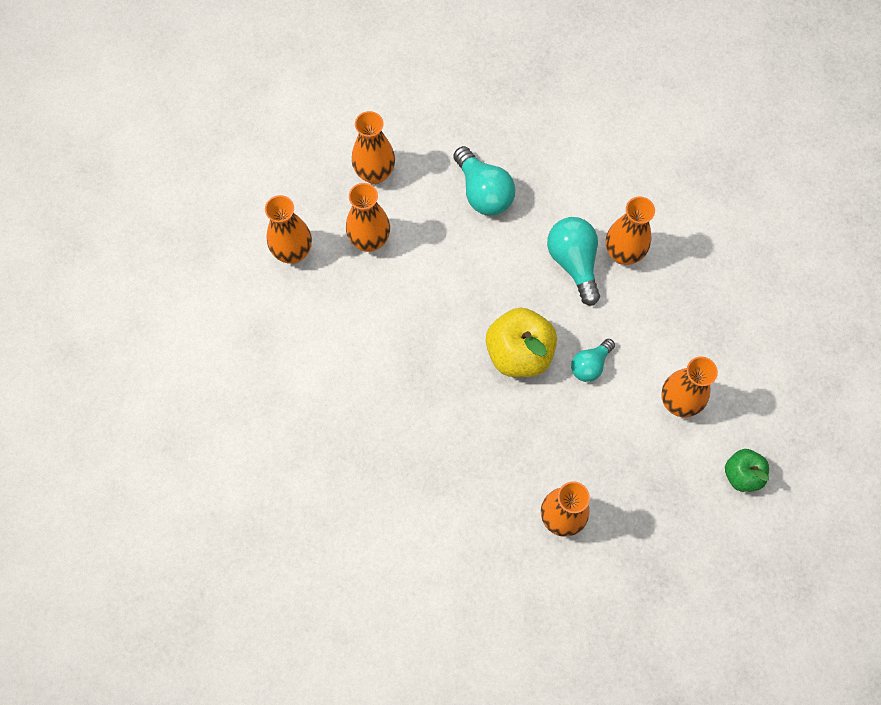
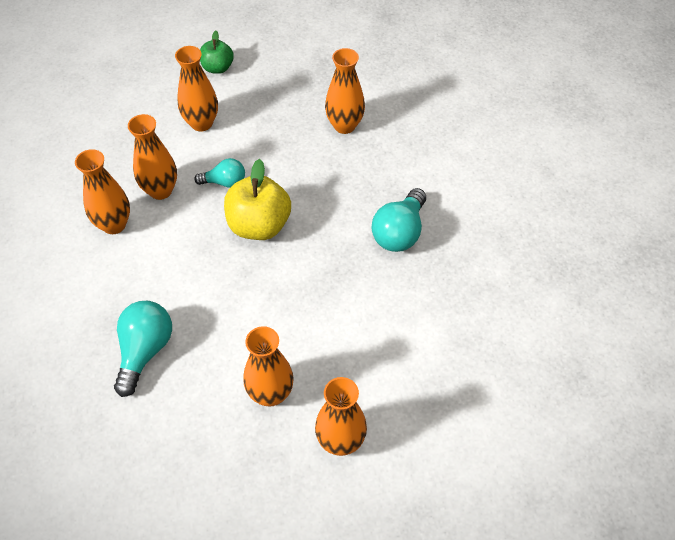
camera: 135 degrees left, 15 degrees down
orange vase [352,111,395,184] -> orange vase moved to [128,114,177,200]
turquoise light bulb [547,217,600,306] -> turquoise light bulb moved to [372,188,426,252]

